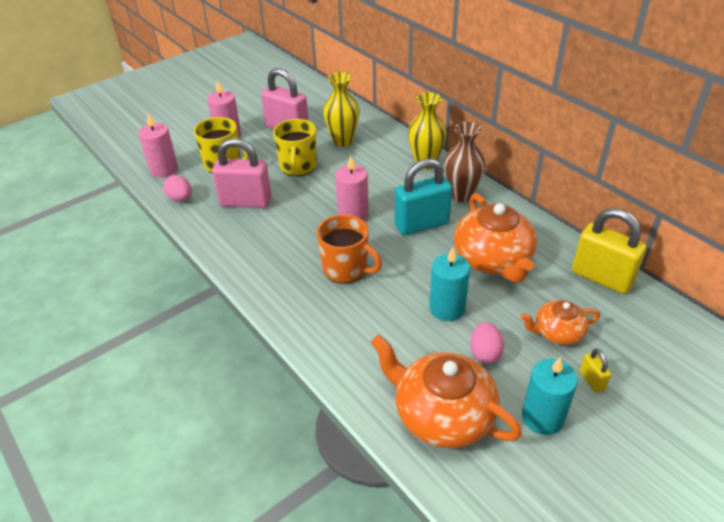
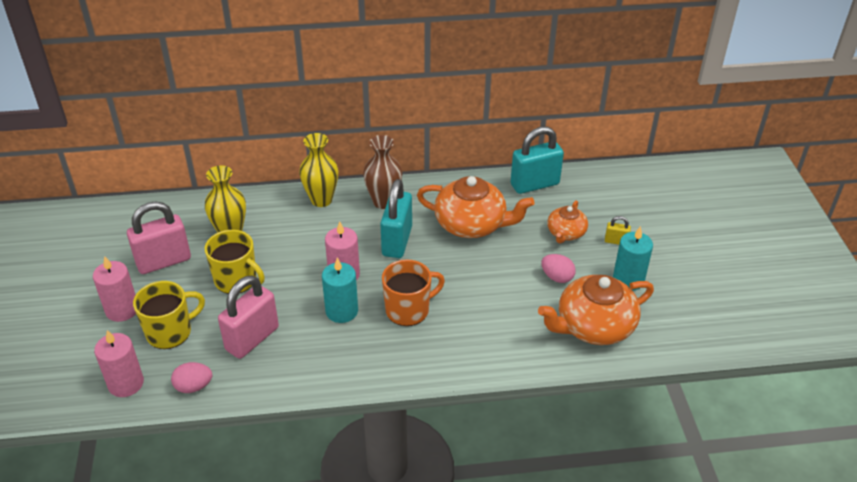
camera: 60 degrees left, 0 degrees up
turquoise candle [429,247,470,321] -> turquoise candle moved to [322,258,358,323]
yellow padlock [572,208,647,294] -> turquoise padlock [511,127,564,194]

